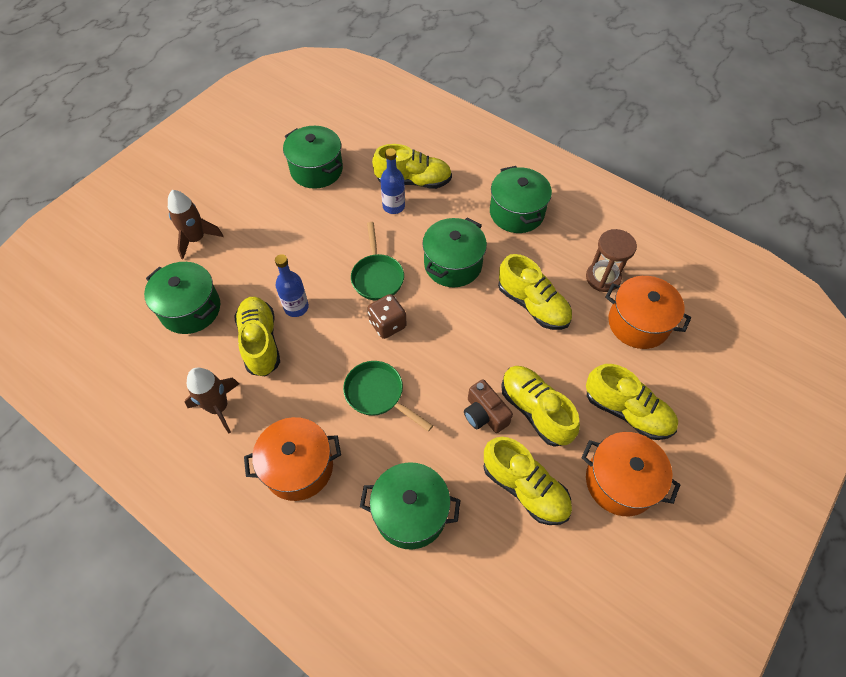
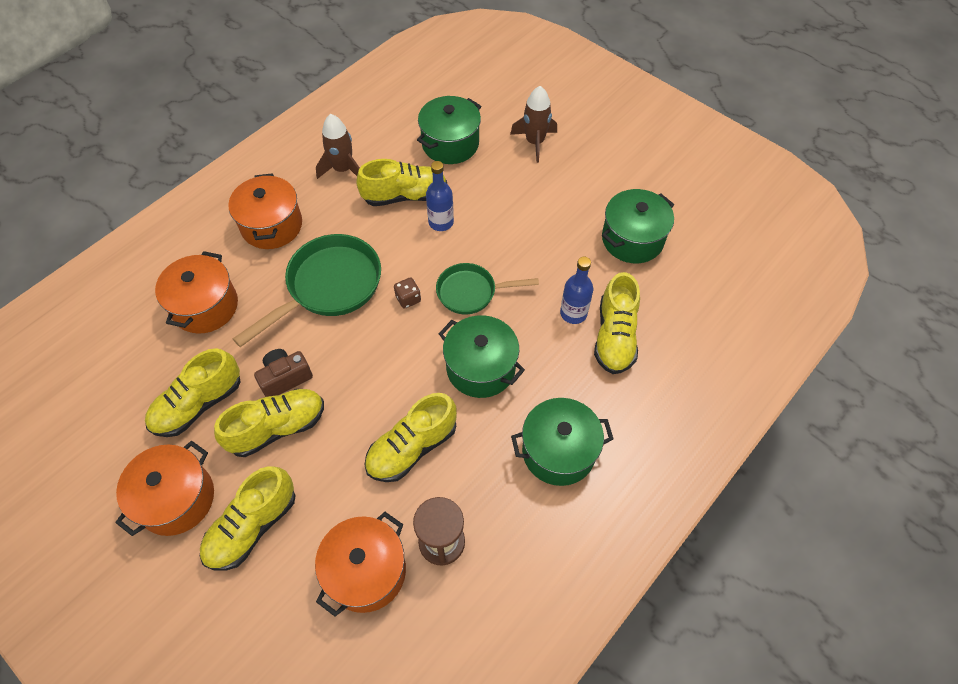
camera: 95 degrees right, 0 degrees up
green pan [343,361,433,432] -> green pan [233,234,381,347], size x1.61
green pot [360,462,461,549] -> orange pot [155,251,238,334]
brown dice [367,294,407,339] -> brown dice [394,277,421,309], size x0.67

